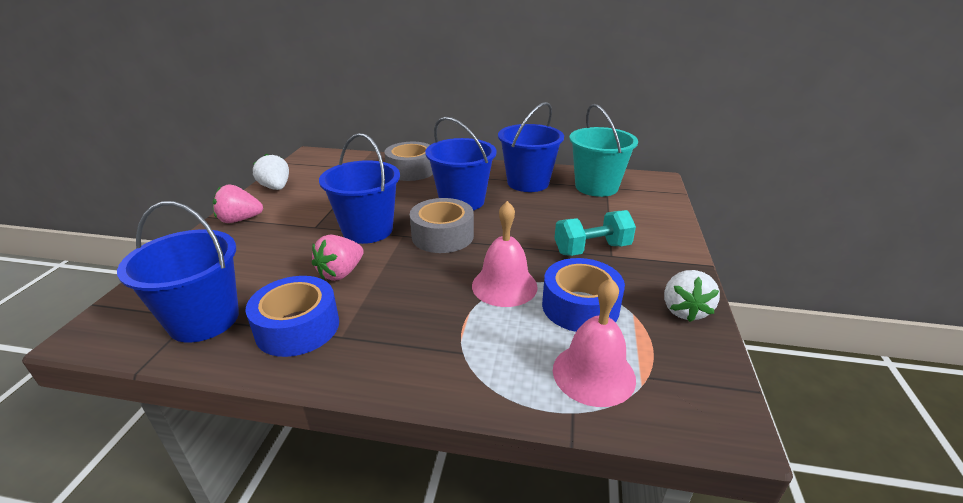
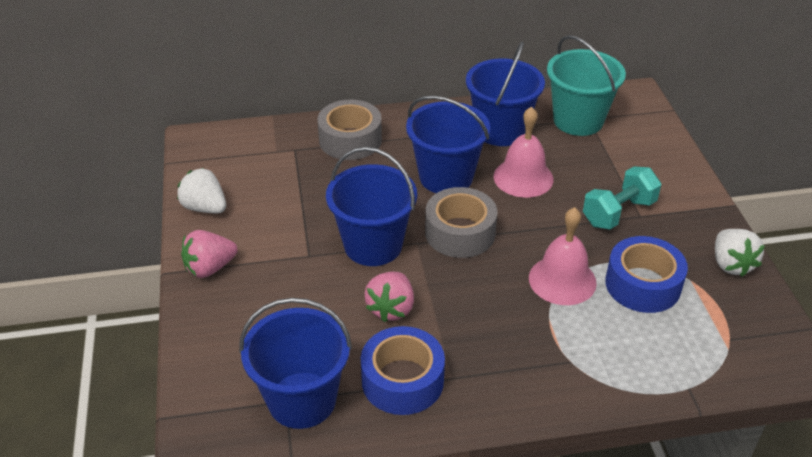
camera: 20 degrees left, 10 degrees up
pink bell [553,278,636,407] -> pink bell moved to [494,107,554,198]

